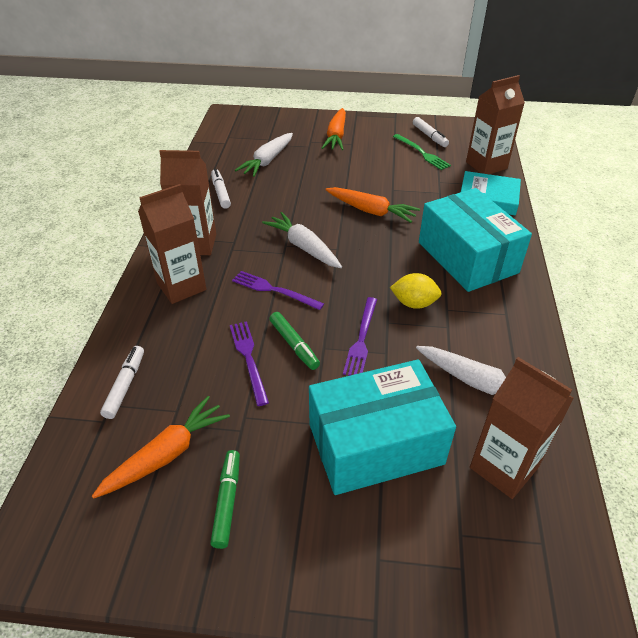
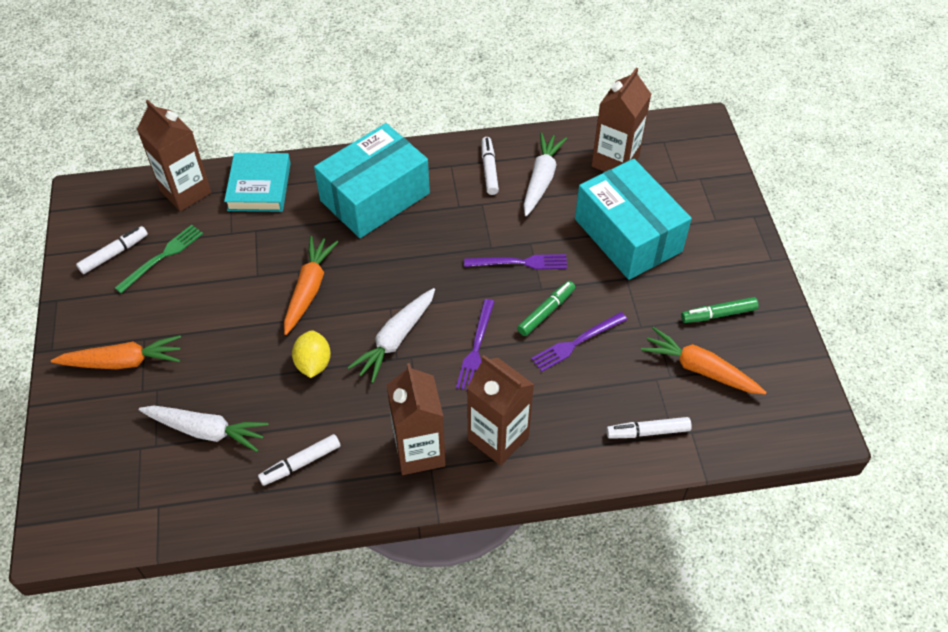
camera: 105 degrees left, 10 degrees up
yellow lemon [390,273,441,309] -> yellow lemon moved to [292,330,331,378]
none -> white marker [481,137,499,195]

